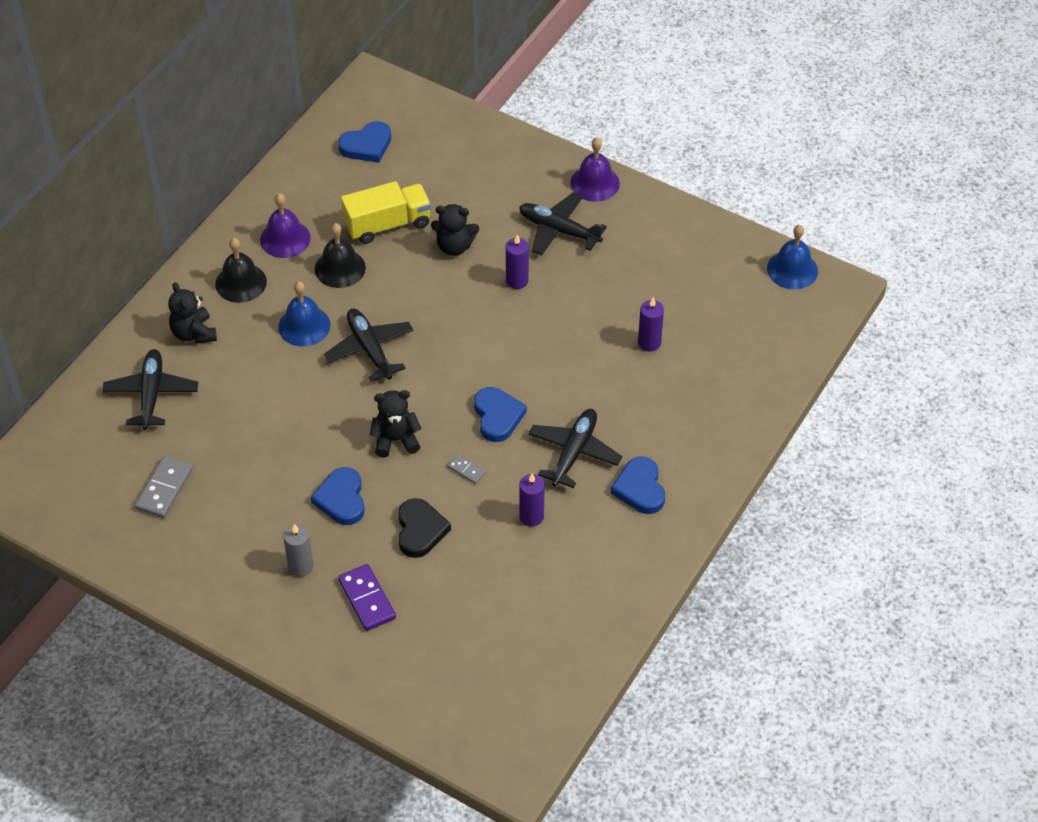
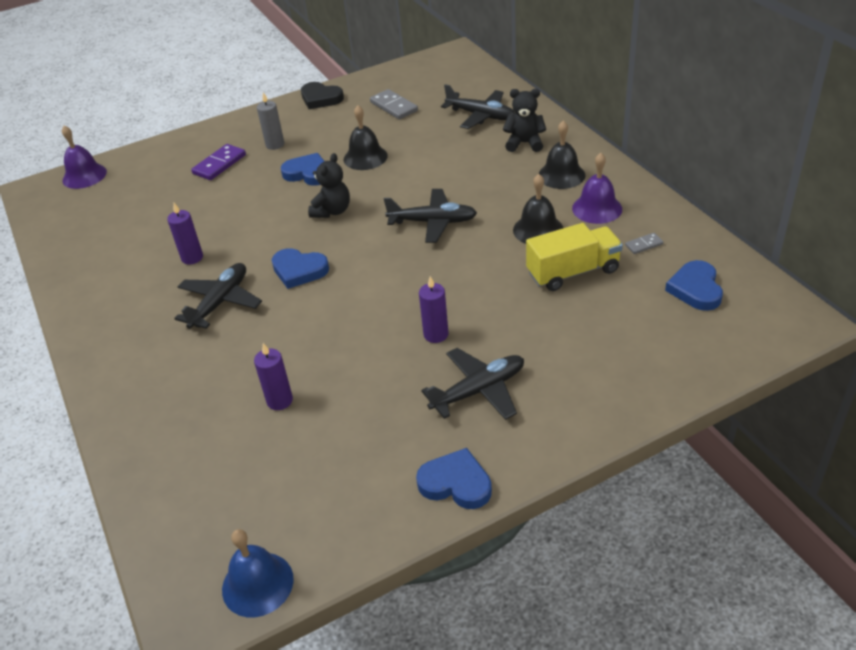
camera: 125 degrees right, 10 degrees down
blue bell [278,281,330,347] -> none
purple domino [338,564,396,631] -> purple domino turned 60 degrees counterclockwise [191,144,246,180]
yellow truck [341,181,431,244] -> yellow truck turned 120 degrees counterclockwise [526,223,623,291]
black heart [398,498,451,558] -> black heart moved to [301,82,344,109]
black teddy bear [431,204,479,256] -> none
grey domino [447,454,486,484] -> grey domino moved to [625,233,663,254]
black plane [528,409,622,488] -> black plane turned 120 degrees counterclockwise [174,263,262,329]
purple bell [570,138,620,202] -> purple bell moved to [62,126,107,189]
blue heart [611,457,665,514] -> blue heart moved to [416,448,492,509]
none -> black bell [344,105,388,170]

